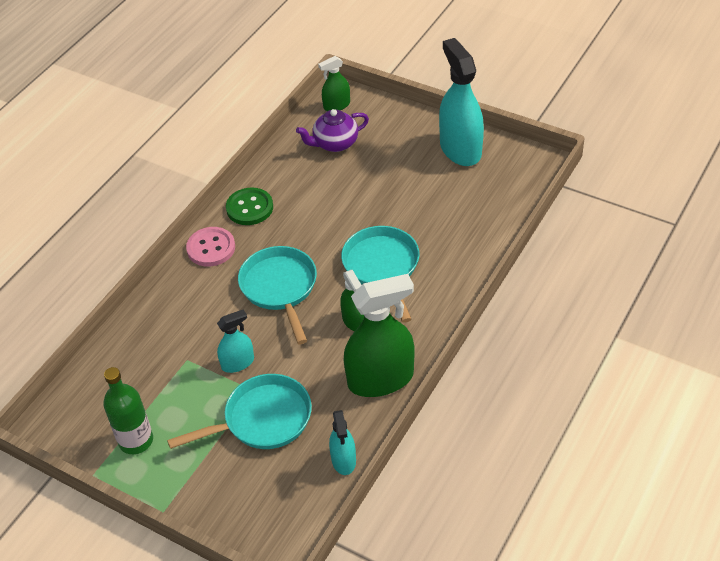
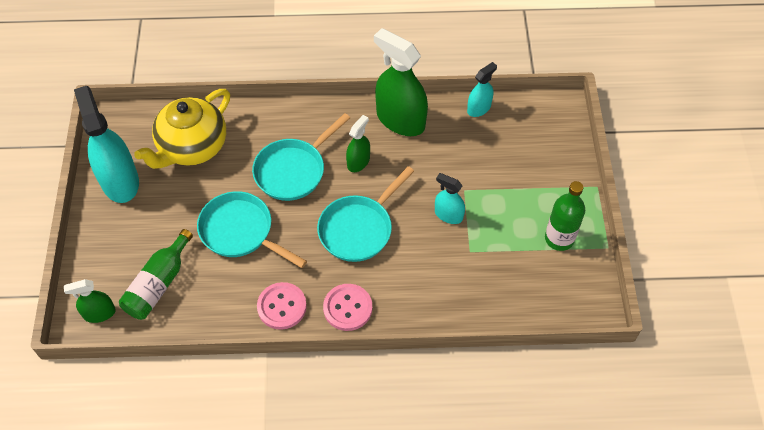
camera: 125 degrees left, 10 degrees up
turquoise pan [167,374,312,449] -> turquoise pan moved to [197,191,307,268]
green button [226,188,273,225] -> pink button [257,282,307,330]
purple teapot [296,109,369,152] -> green bottle [119,229,193,320]
green spray bottle [318,56,350,111] -> green spray bottle turned 135 degrees clockwise [64,279,116,323]
turquoise spray bottle [439,38,484,166] -> turquoise spray bottle turned 120 degrees clockwise [74,86,139,203]
none -> yellow teapot [134,89,230,169]

